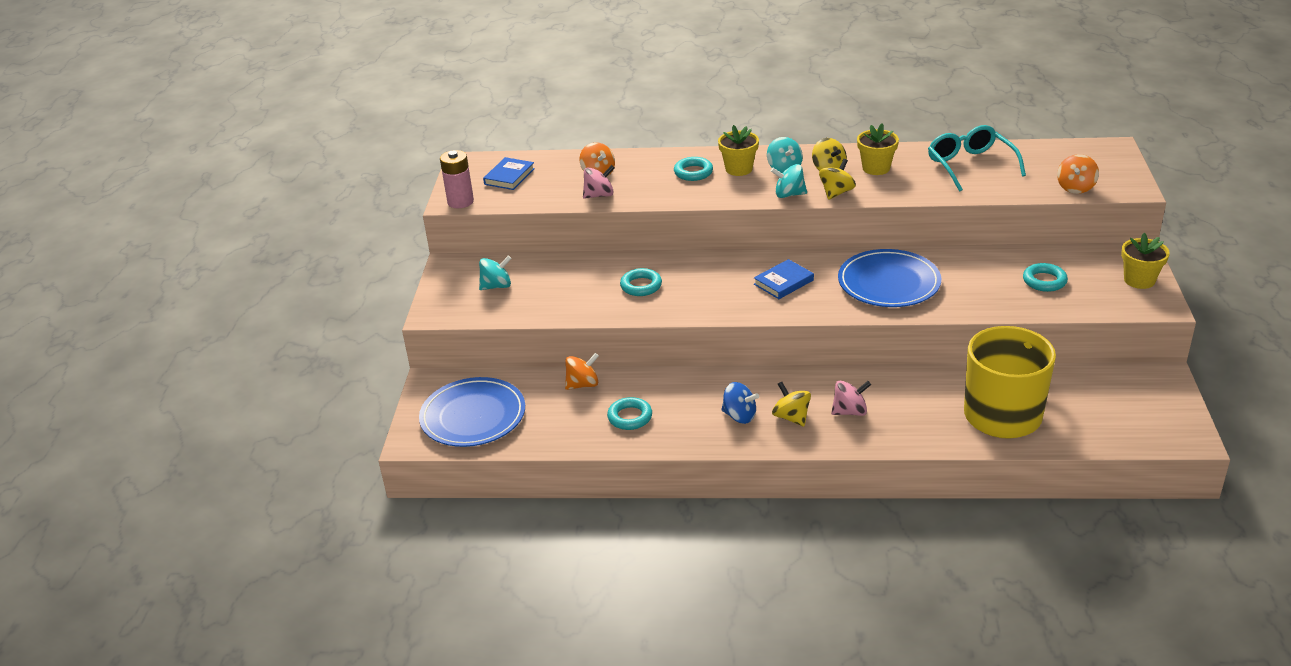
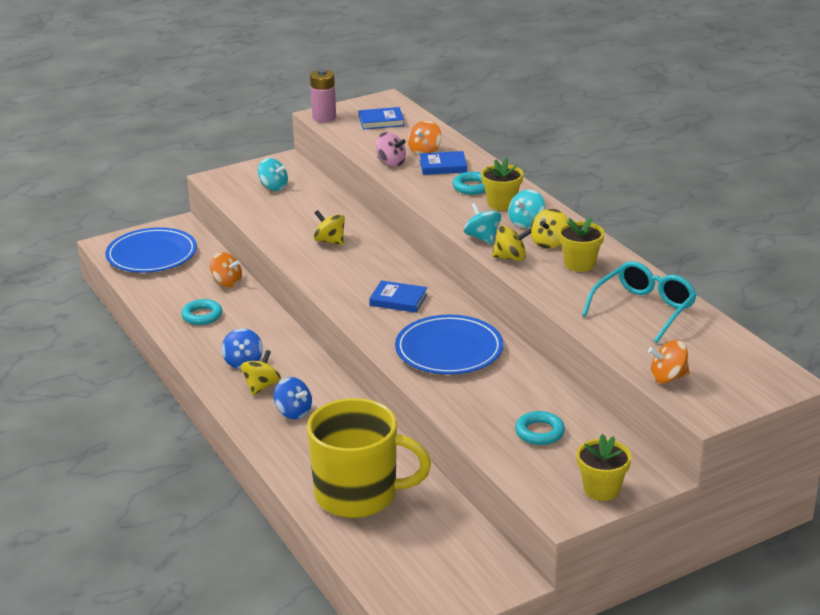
camera: 55 degrees right, 5 degrees down
turquoise ring [620,268,662,296] -> yellow spinning top [314,210,345,245]
pink spinning top [831,380,871,416] -> blue spinning top [274,377,312,420]
none -> blue book [420,151,467,175]

